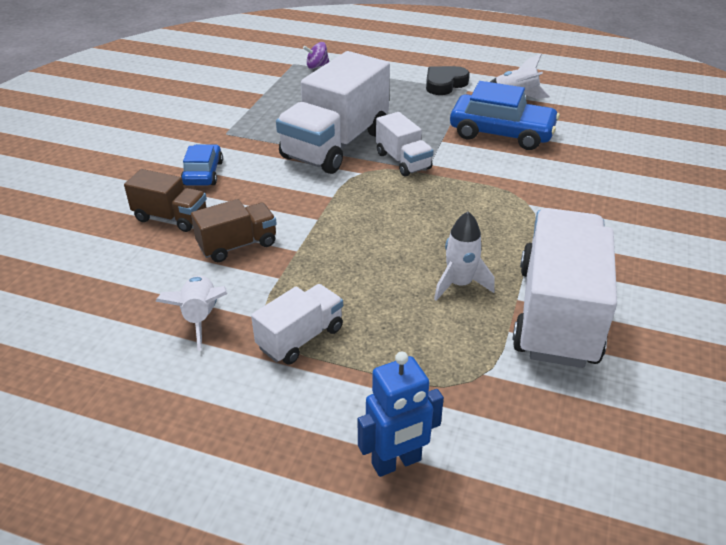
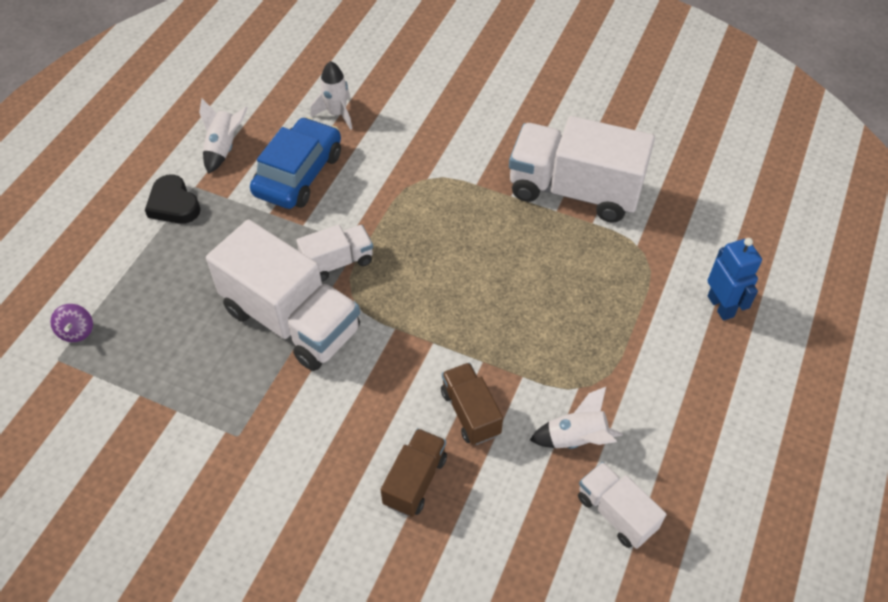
camera: 85 degrees left, 15 degrees up
blue car [181,144,223,186] -> none
white truck [251,284,343,365] -> white truck moved to [578,462,667,549]
white rocket [434,211,495,301] -> white rocket moved to [311,61,352,130]

